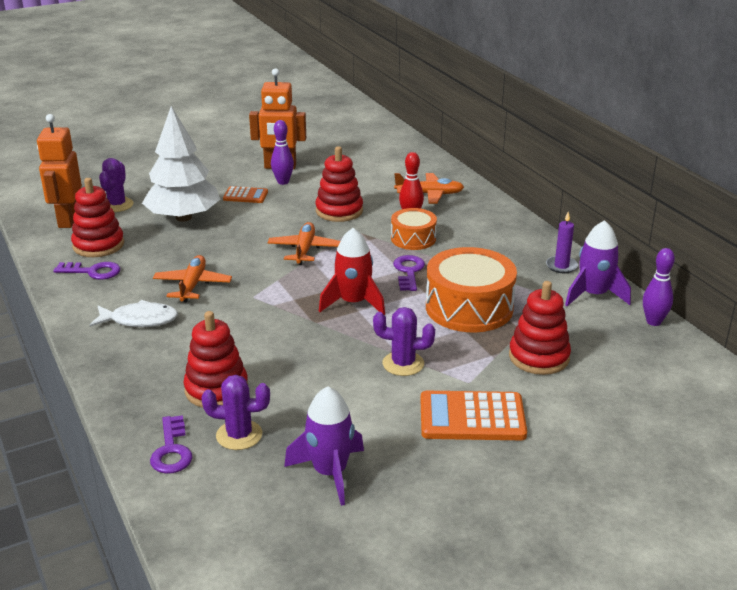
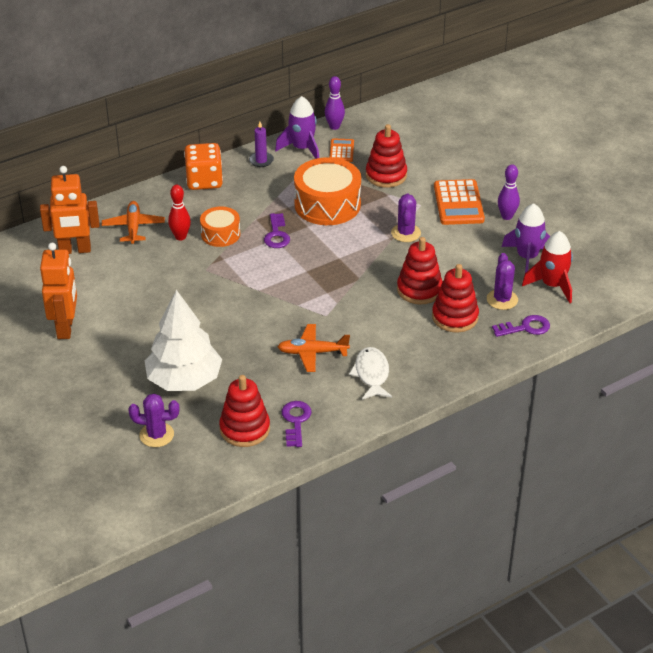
camera: 95 degrees left, 10 degrees up
orange robot [37,114,82,228] -> orange robot moved to [40,166,99,254]
orange calculator [223,186,268,203] -> orange calculator moved to [330,139,354,162]
orange plane [268,222,340,265] -> none
purple bowling pin [271,120,294,185] -> purple bowling pin moved to [498,164,520,220]
red stacking toy [315,146,363,222] -> red stacking toy moved to [397,237,443,305]
red rocket [319,228,385,315] -> red rocket moved to [522,231,573,303]
purple key [393,255,425,291] -> purple key turned 90 degrees counterclockwise [264,213,290,248]
none -> orange dice [184,143,223,190]

